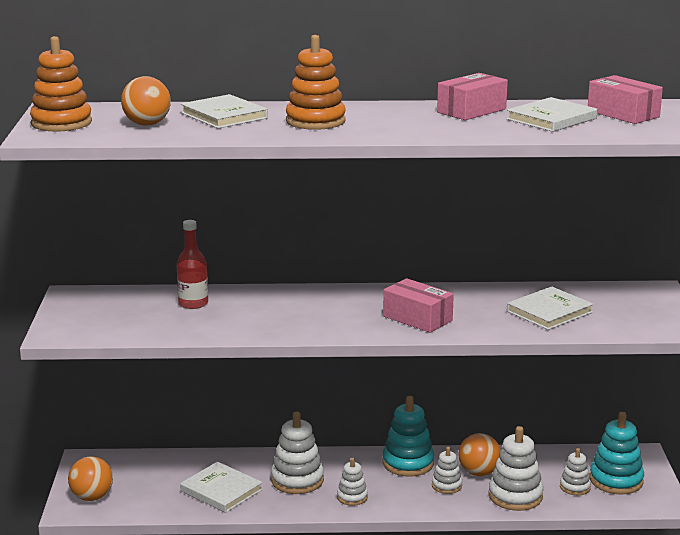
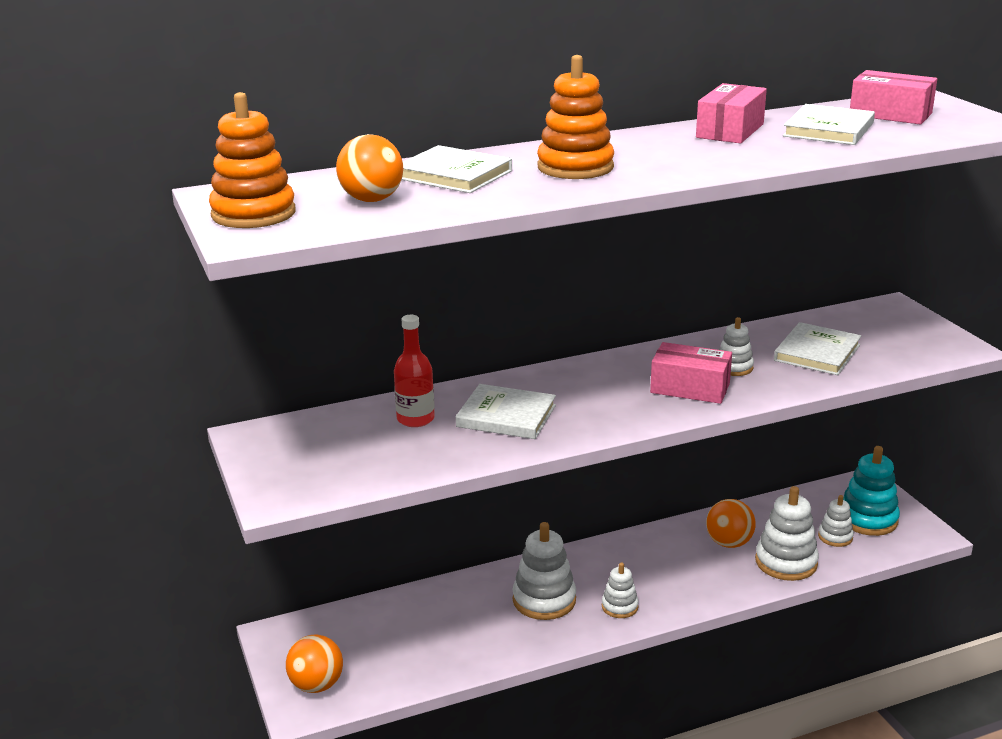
camera: 20 degrees left, 5 degrees up
white book [180,462,263,513] -> white book moved to [456,384,556,439]
turquoise stacking toy [382,396,434,477] -> none
white stacking toy [432,447,462,494] -> white stacking toy moved to [719,317,754,376]

